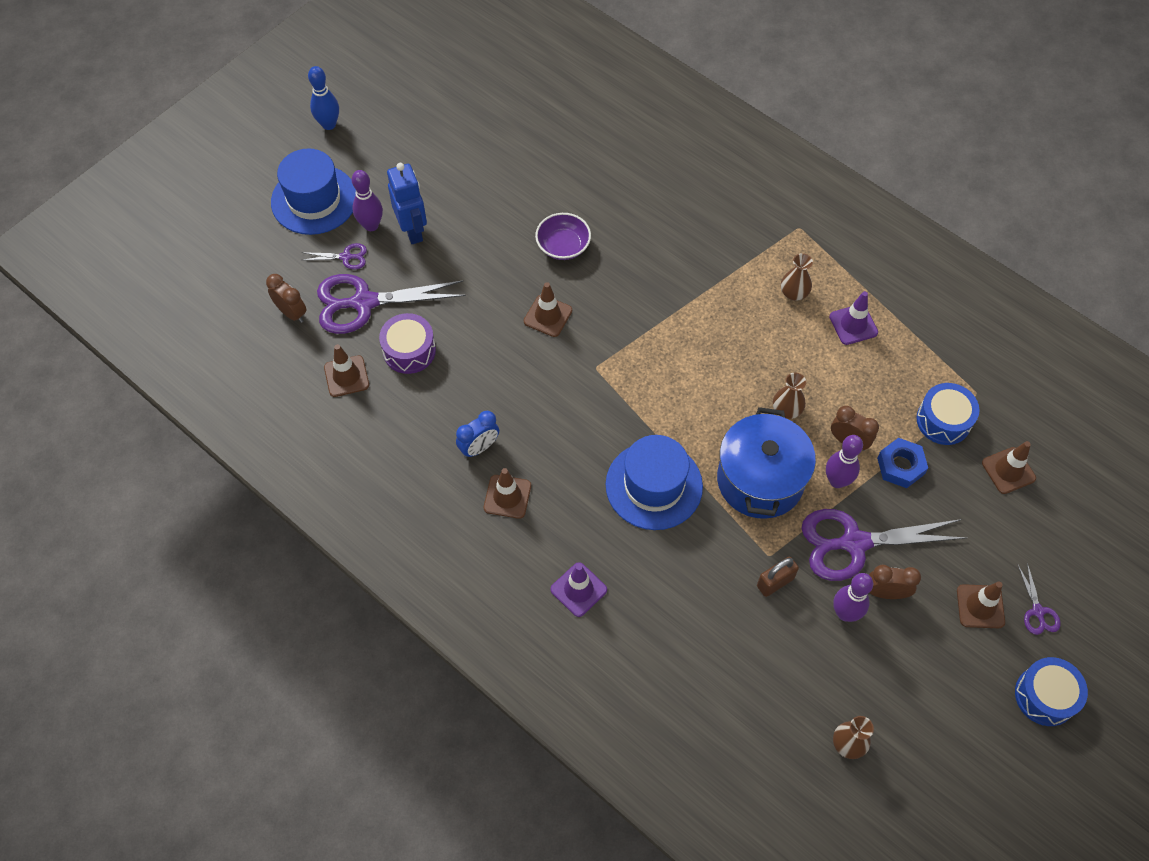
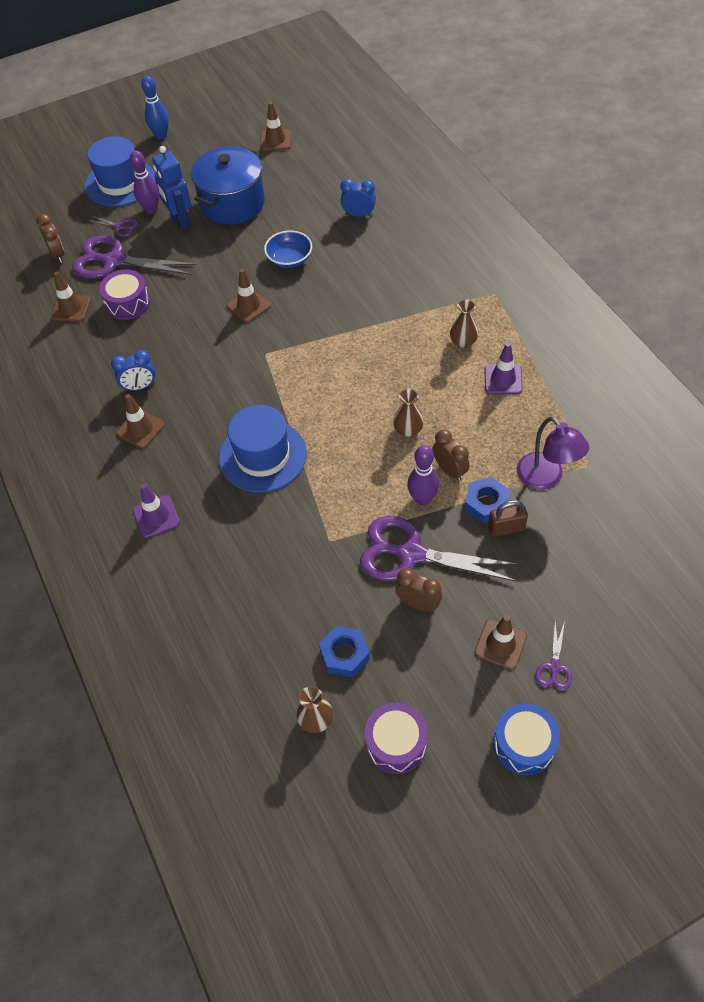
camera: 25 degrees right, 5 degrees down
blue robot [387,163,427,244] -> blue robot turned 150 degrees clockwise [152,146,192,230]
purple bowl [535,213,591,260] -> blue bowl [264,230,312,268]
blue pot [717,407,816,519] -> blue pot moved to [191,146,265,225]
brown padlock [757,557,799,597] -> brown padlock moved to [488,500,528,537]
purple bowling pin [833,573,873,622] -> none
blue drum [916,383,979,445] -> purple lamp [517,417,589,490]
brown traffic cone [982,441,1036,494] -> brown traffic cone moved to [260,102,291,151]
none -> blue nut [319,626,370,677]
none -> blue clock [341,179,376,217]
none -> purple drum [365,703,428,774]

